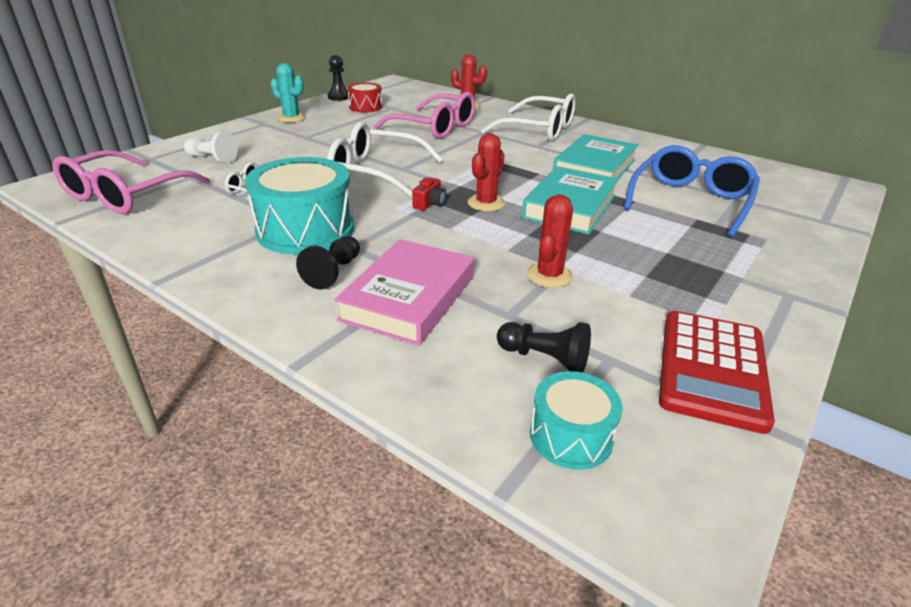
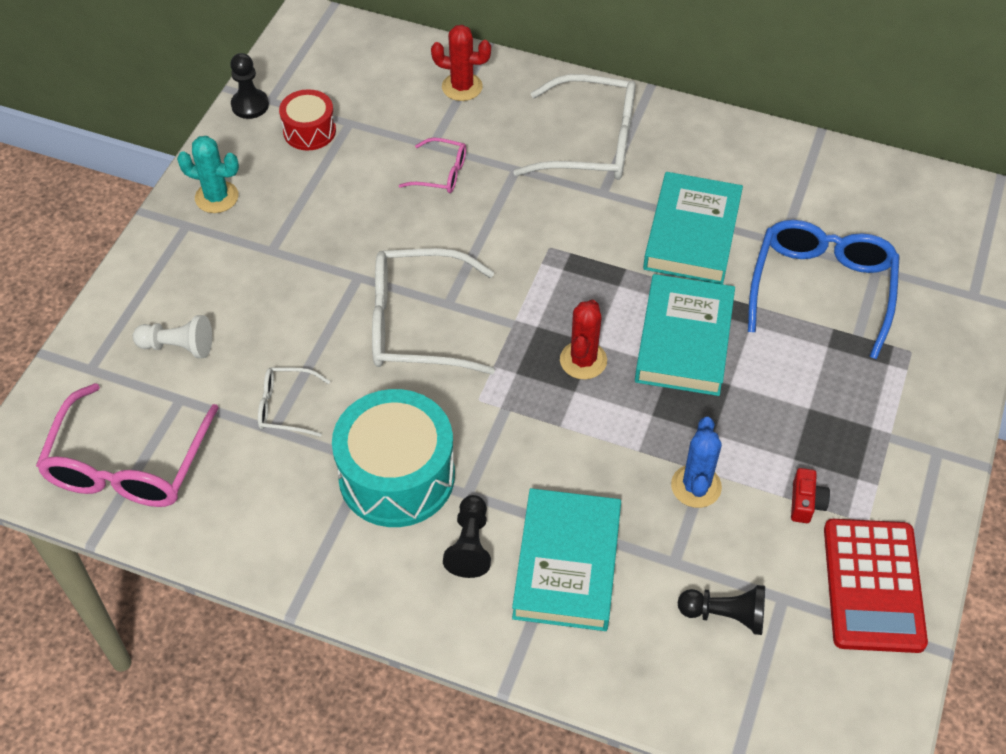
camera: 15 degrees left, 20 degrees up
pink book [334,239,474,346] -> turquoise book [512,488,621,631]
pink glasses [374,92,475,139] -> pink glasses [399,138,466,193], size x0.50
red camera [412,177,446,210] -> red camera moved to [791,468,830,523]
red cactus [527,194,573,288] -> blue cactus [671,417,722,508]
turquoise drum [530,371,623,470] -> none

